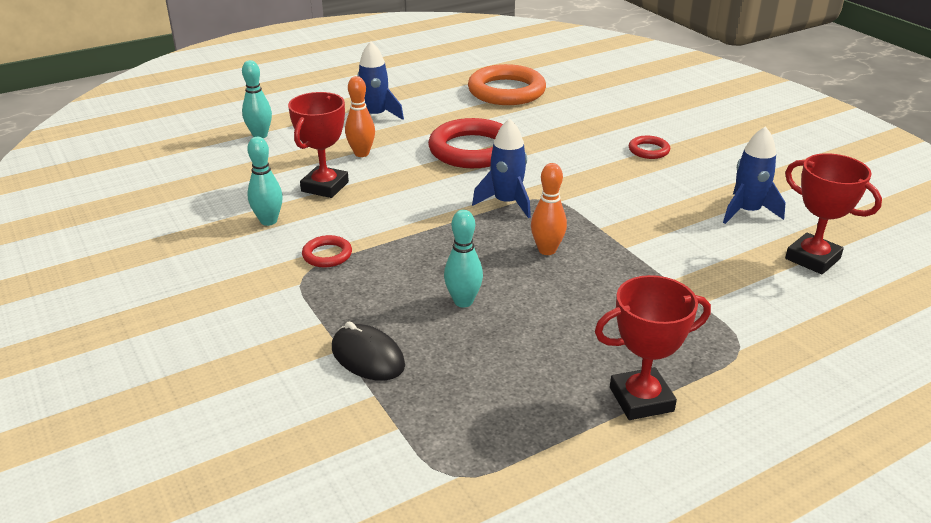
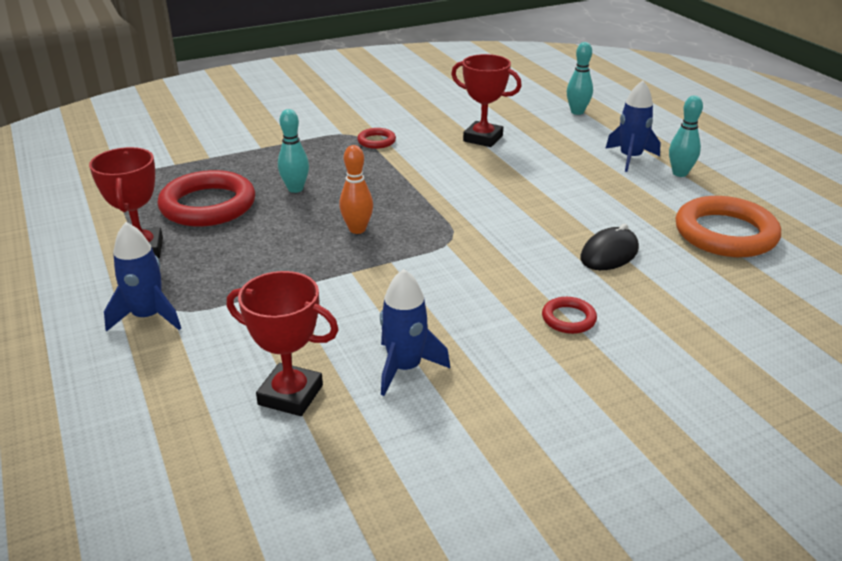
camera: 95 degrees right, 0 degrees up
turquoise bowling pin [247,137,283,226] -> turquoise bowling pin moved to [669,96,703,177]
black mouse [332,322,405,381] -> black mouse moved to [580,224,639,270]
orange bowling pin [345,76,375,157] -> none
red ring [428,118,503,168] -> red ring moved to [157,170,255,227]
blue rocket [472,118,531,218] -> blue rocket moved to [104,222,181,332]
red trophy [785,153,882,274] -> red trophy turned 60 degrees clockwise [227,271,339,416]

